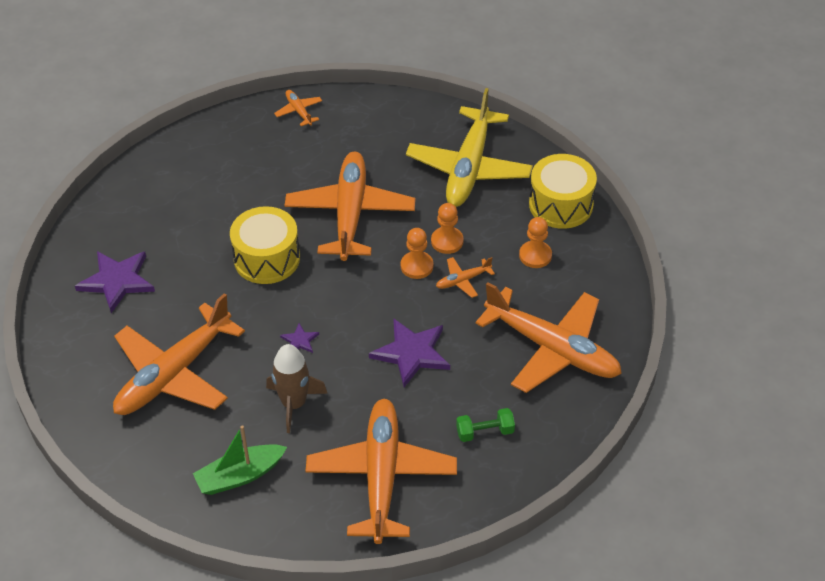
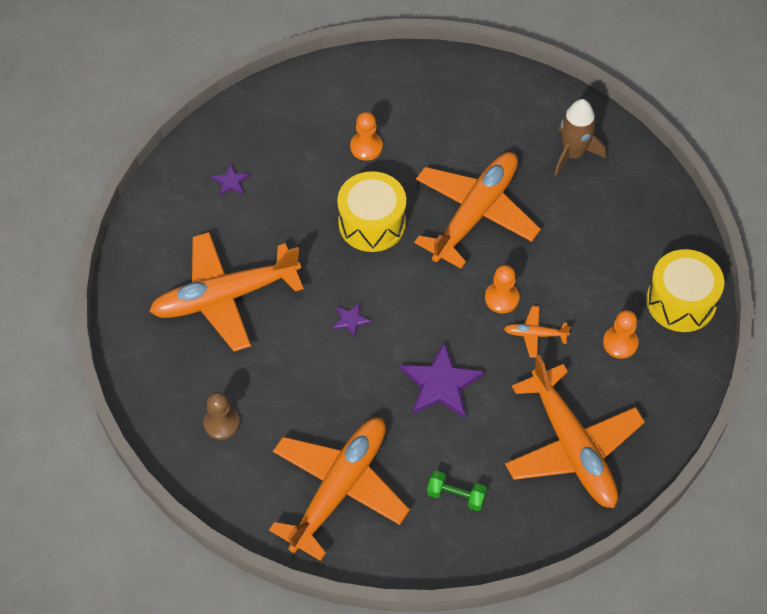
camera: 30 degrees right, 10 degrees up
purple star [75,251,155,313] -> purple star [212,164,250,196], size x0.48
green boat [193,425,287,495] -> brown pawn [203,392,240,440]
brown rocket [266,344,328,433] -> brown rocket moved to [554,99,606,176]
orange plane [274,90,322,126] -> none
yellow plane [406,88,533,207] -> none
orange pawn [431,203,464,254] -> orange pawn moved to [350,112,383,161]

